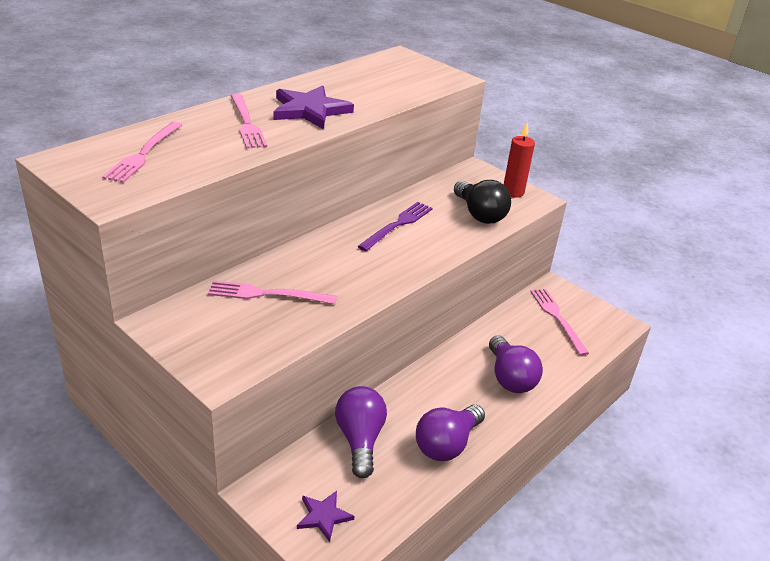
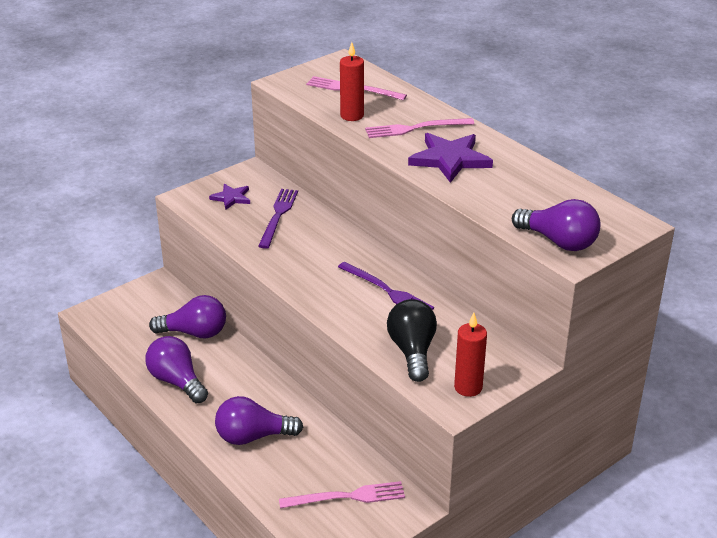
camera: 100 degrees right, 0 degrees up
pink fork [208,280,337,304] -> purple fork [258,189,298,249]
purple star [297,491,354,542] -> purple star moved to [209,184,250,210]
black light bulb [454,180,511,224] -> black light bulb turned 105 degrees clockwise [387,299,437,382]
none -> red candle [340,42,364,121]
none -> purple light bulb [512,199,600,251]

